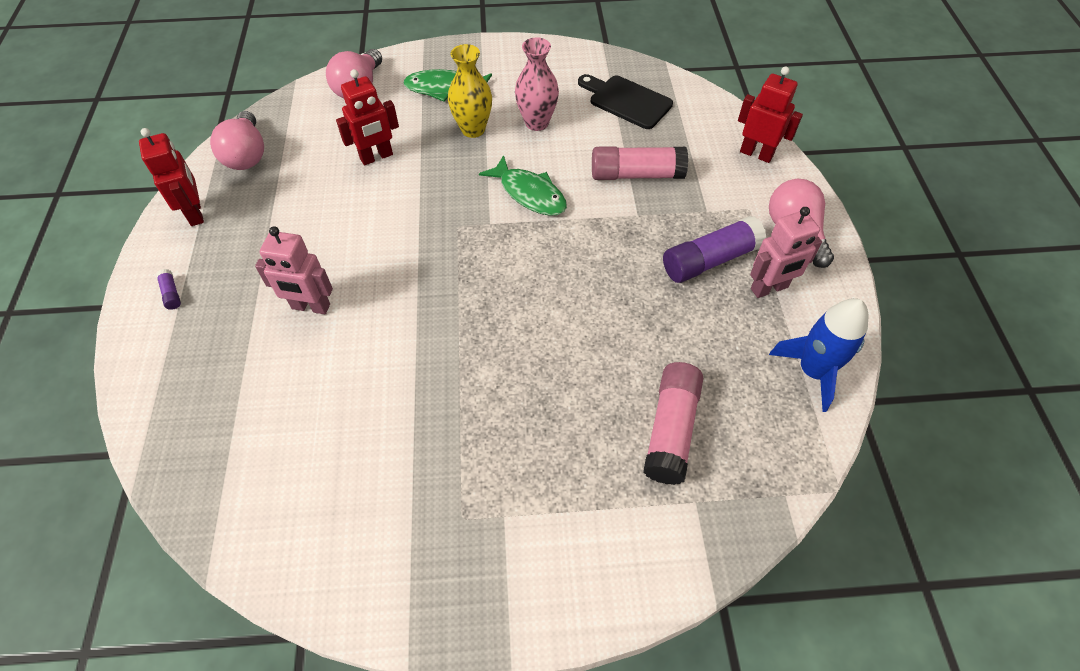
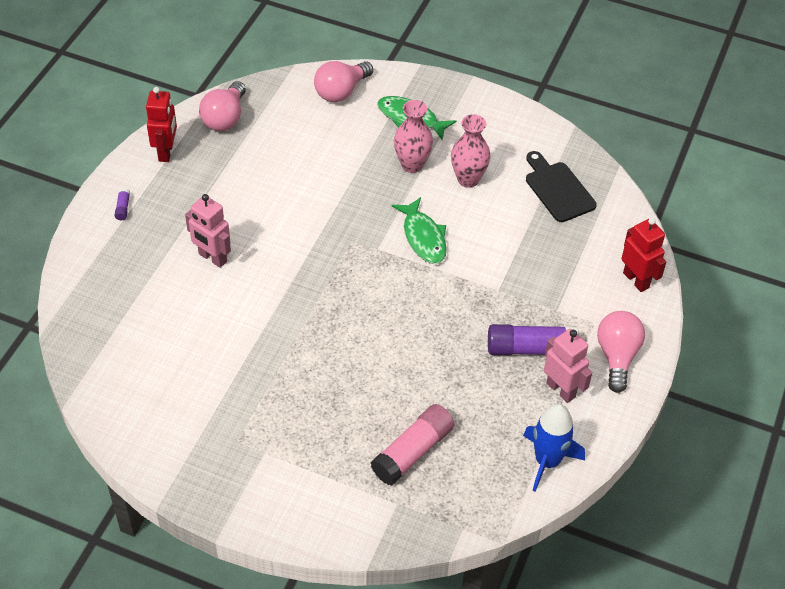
camera: 25 degrees right, 5 degrees down
red robot [336,69,399,165] -> none
yellow vase [448,44,492,138] -> pink vase [394,100,433,173]
pink glue stick [592,146,688,180] -> none
pink robot [750,207,822,298] -> pink robot turned 135 degrees counterclockwise [544,329,592,403]

